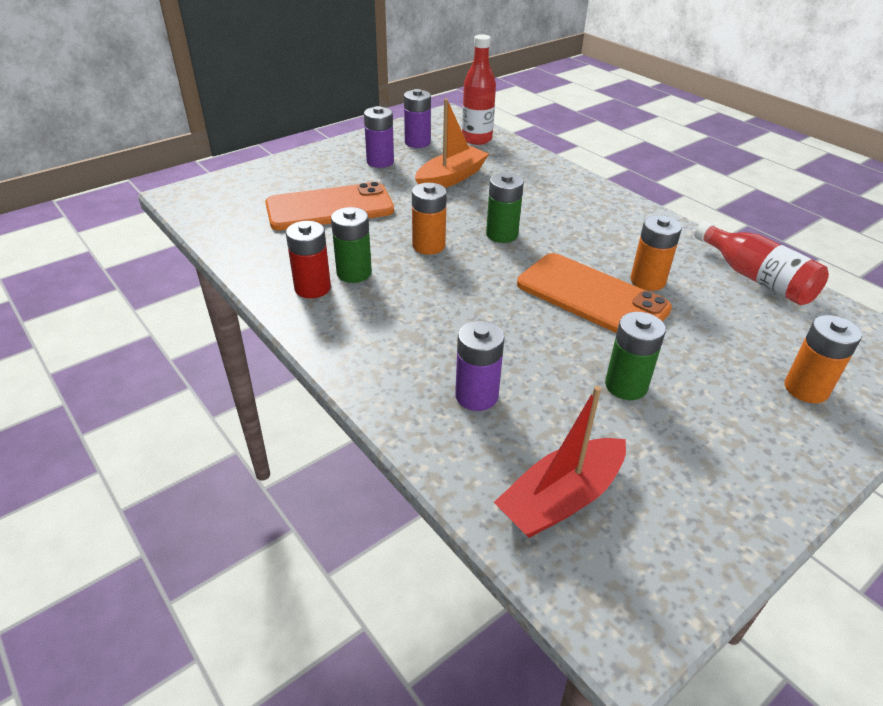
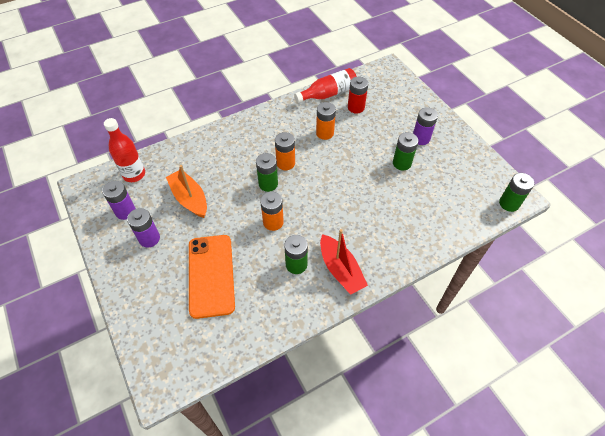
camera: 80 degrees left, 15 degrees up
red battery [286,221,331,298] -> red battery moved to [348,77,368,114]
purple battery [455,321,504,411] -> purple battery moved to [413,107,438,145]
red boat [494,386,626,538] -> red boat moved to [320,229,368,295]
orange phone [517,253,672,333] -> none
orange battery [785,315,862,403] -> orange battery moved to [275,132,295,170]
none -> green battery [499,173,534,212]

